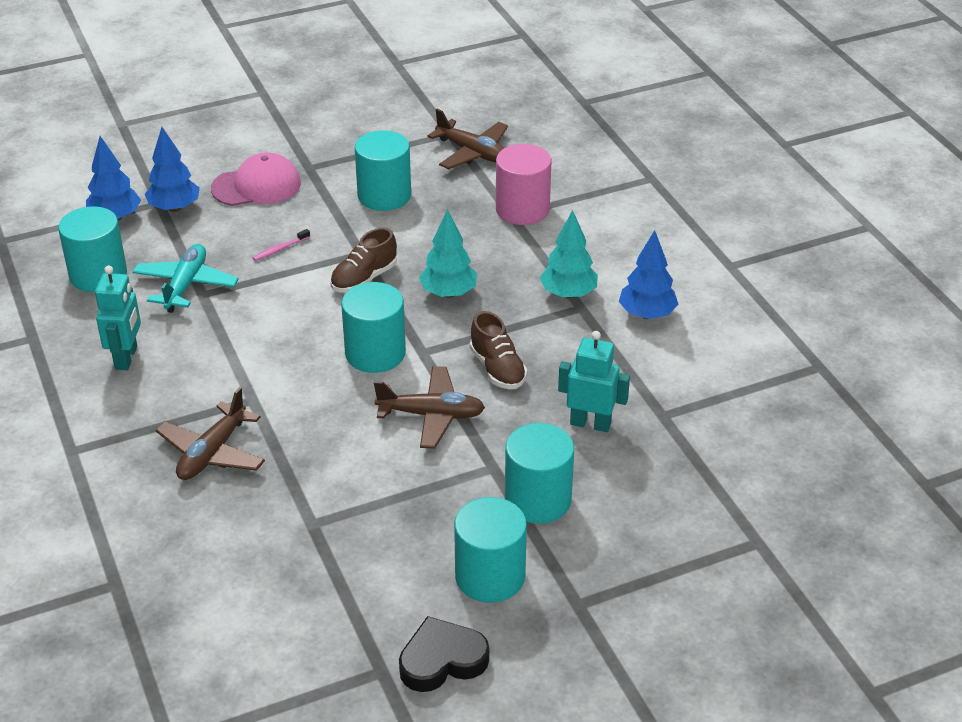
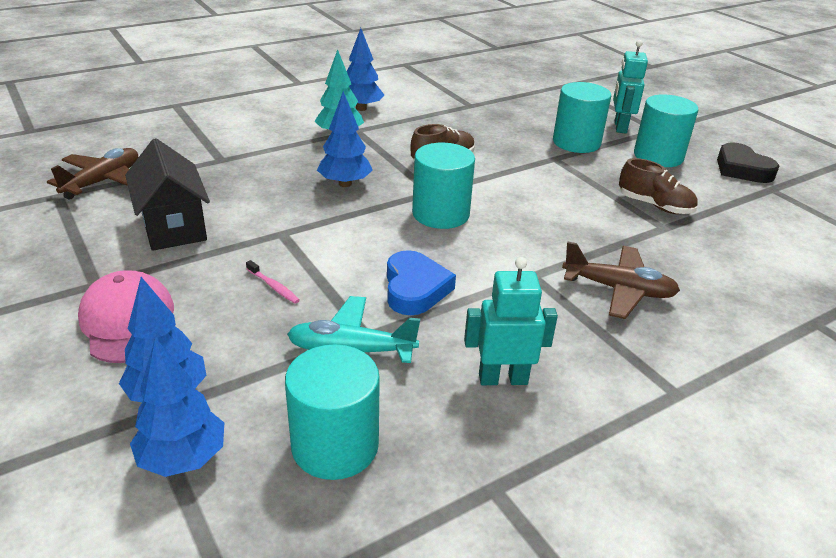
camera: 100 degrees left, 5 degrees down
brown shoe [330,228,397,293] -> brown shoe moved to [619,158,698,214]
turquoise cylinder [355,130,411,211] -> black house [125,138,210,251]
brown plane [374,366,485,449] -> none
turquoise tree [419,209,477,298] -> blue tree [317,91,373,187]
pink cylinder [496,144,551,225] -> none
turquoise robot [558,331,630,432] -> turquoise robot moved to [613,40,648,133]
none -> blue heart [387,250,456,315]

